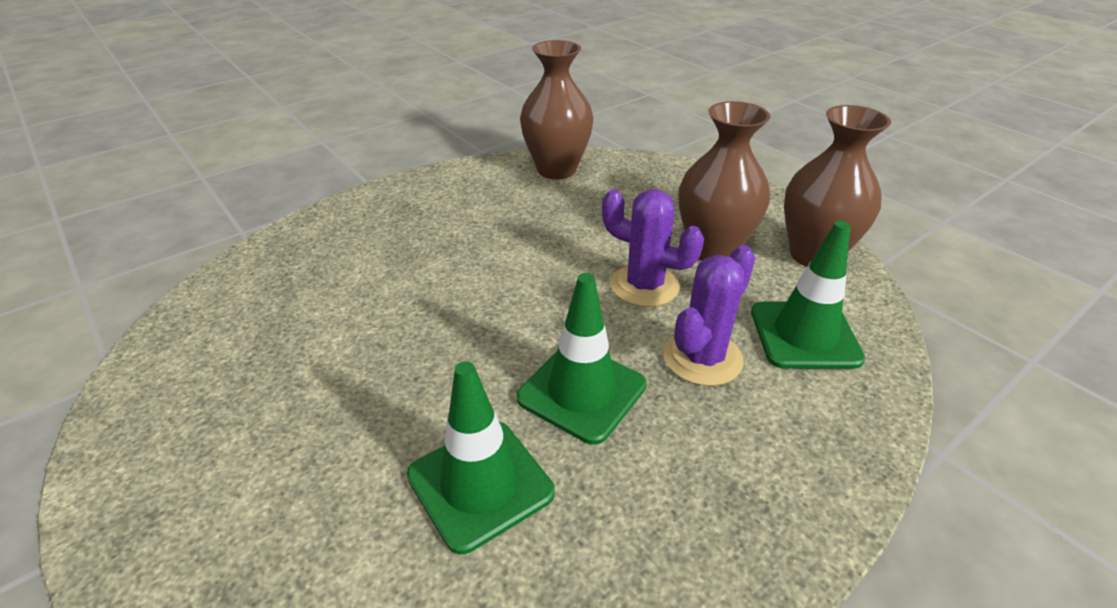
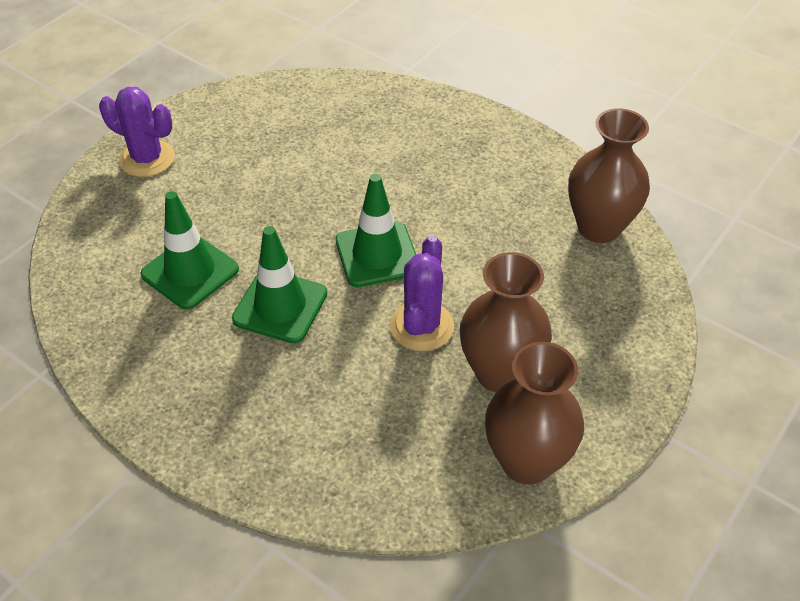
camera: 75 degrees right, 10 degrees up
purple cactus [663,245,755,386] -> purple cactus moved to [99,87,175,177]
green traffic cone [751,221,865,369] -> green traffic cone moved to [336,174,416,287]

